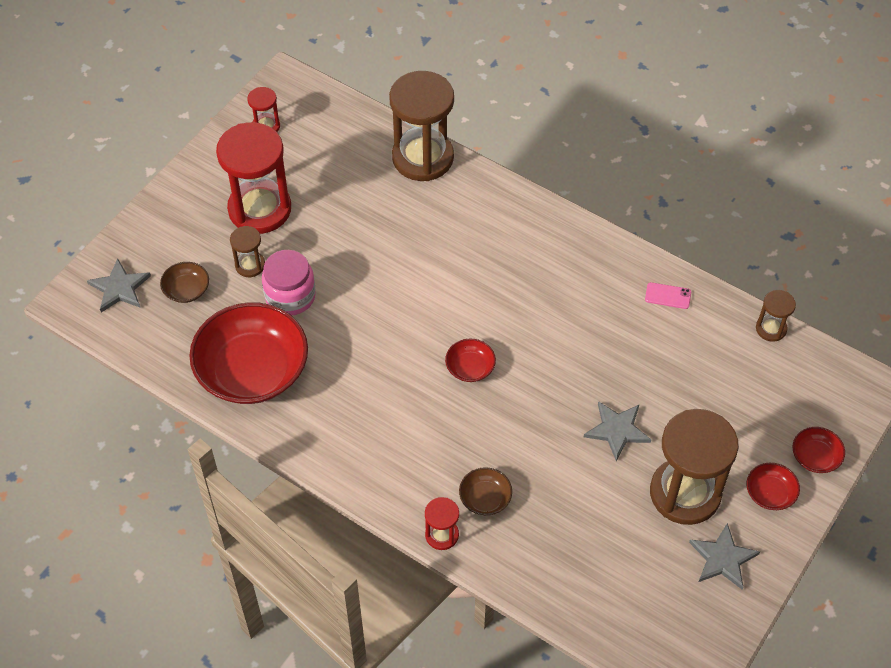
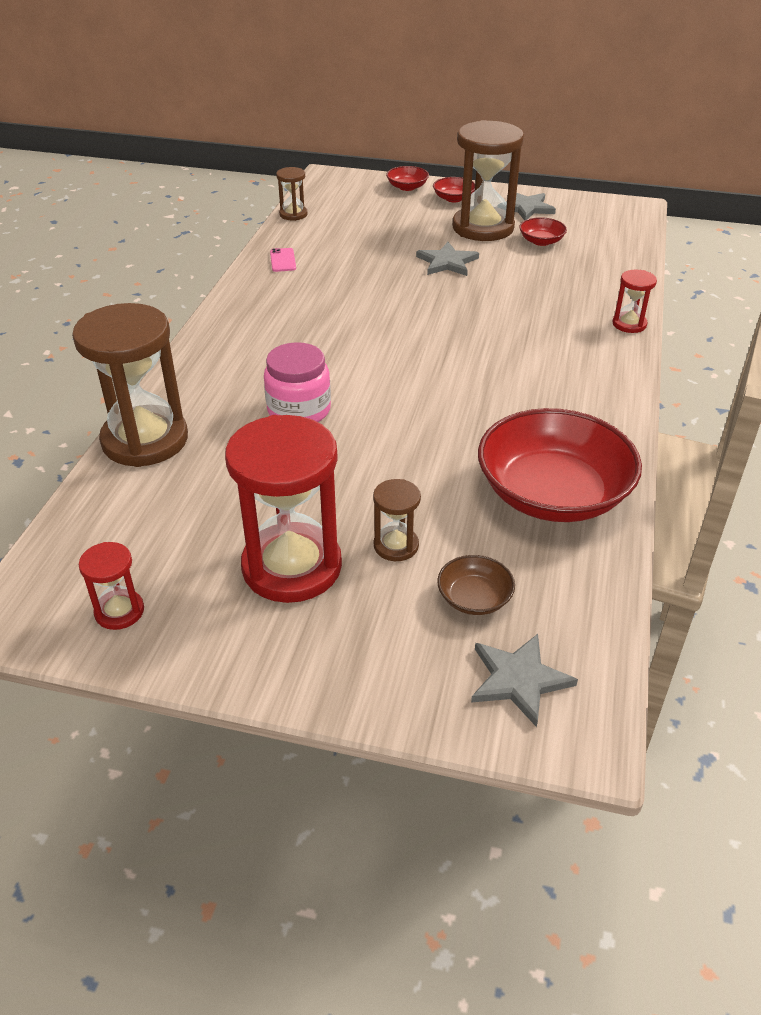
camera: 110 degrees left, 15 degrees down
pink jar [262,250,316,315] -> pink jar moved to [264,342,331,422]
red bowl [445,339,496,382] -> red bowl moved to [519,217,567,246]
brown bowl [459,467,512,515] -> none

